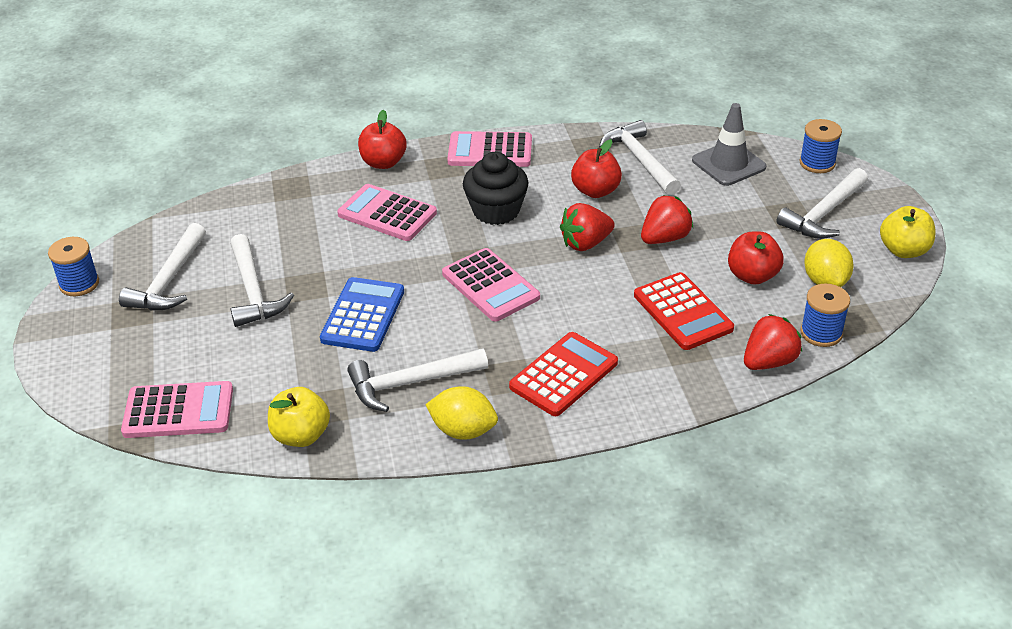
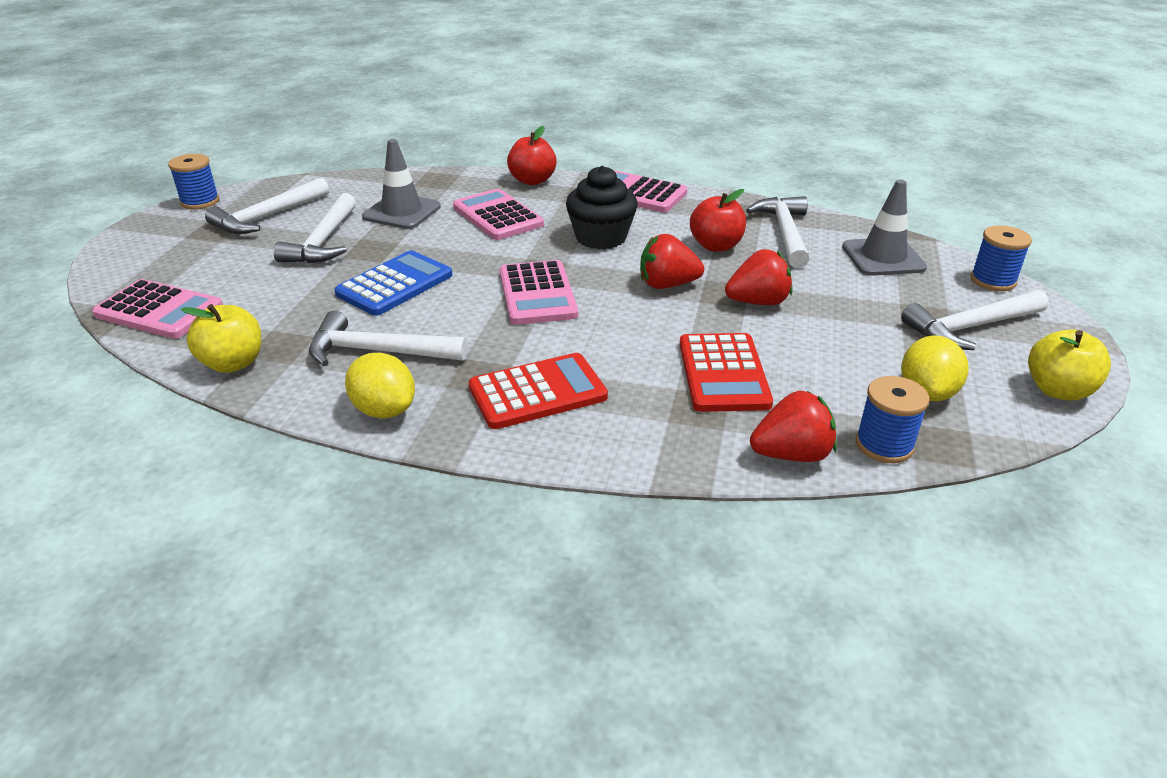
camera: 25 degrees right, 5 degrees down
red apple [728,231,784,285] -> none
none -> grey traffic cone [362,139,441,229]

